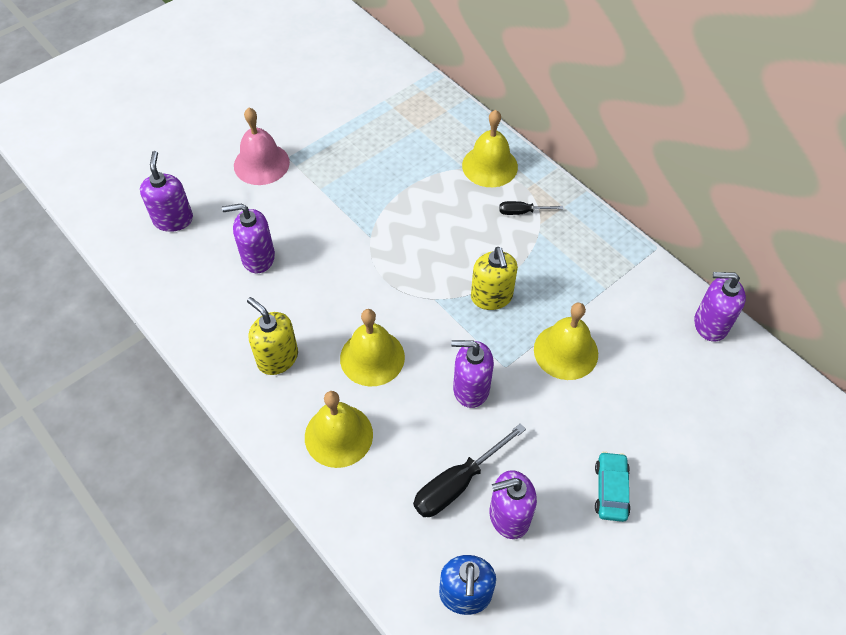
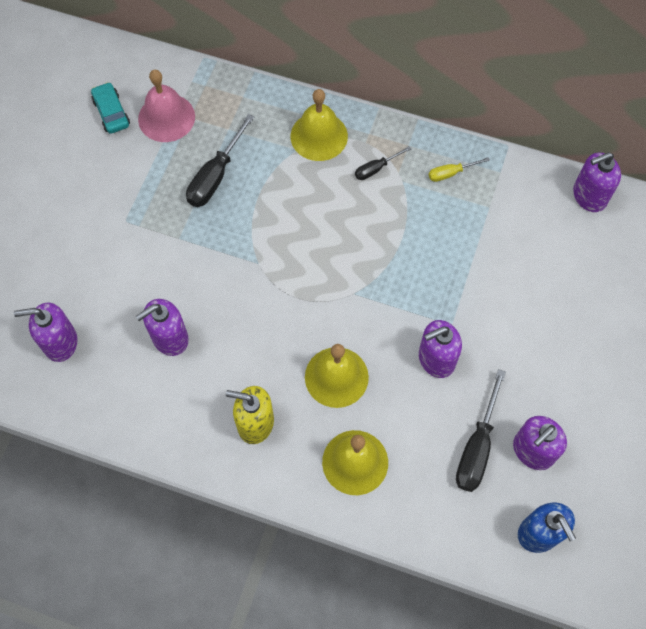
camera: 30 degrees left, 10 degrees up
purple soap dispenser [140,151,193,232] -> purple soap dispenser turned 60 degrees counterclockwise [14,303,77,362]
pink bell [234,108,290,185] -> pink bell moved to [138,70,195,142]
yellow soap dispenser [471,247,518,310] -> none
yellow bell [534,303,598,380] -> none
turquoise car [595,451,631,522] -> turquoise car moved to [91,82,130,134]
none -> black screwdriver [186,114,254,207]
none -> yellow screwdriver [429,157,490,182]

